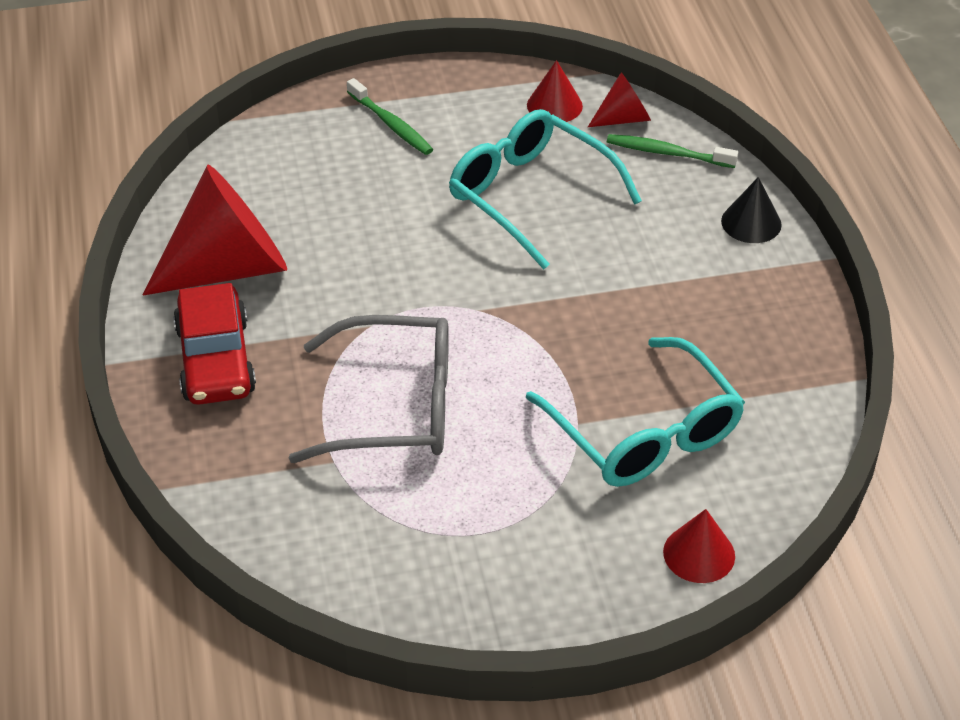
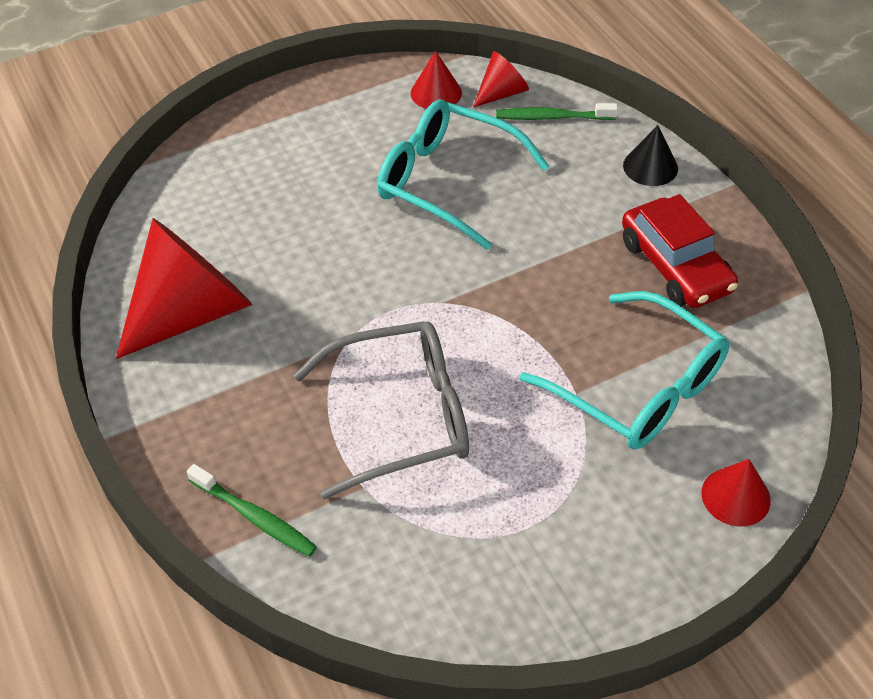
camera: 15 degrees left, 5 degrees up
red car [173,283,256,405] -> red car moved to [622,194,738,308]
green toothbrush [347,78,433,155] -> green toothbrush moved to [187,464,317,557]

